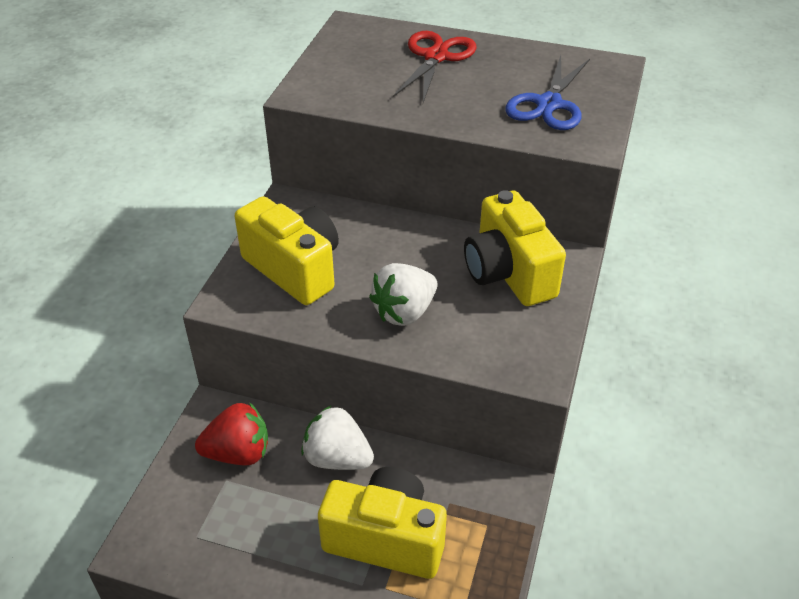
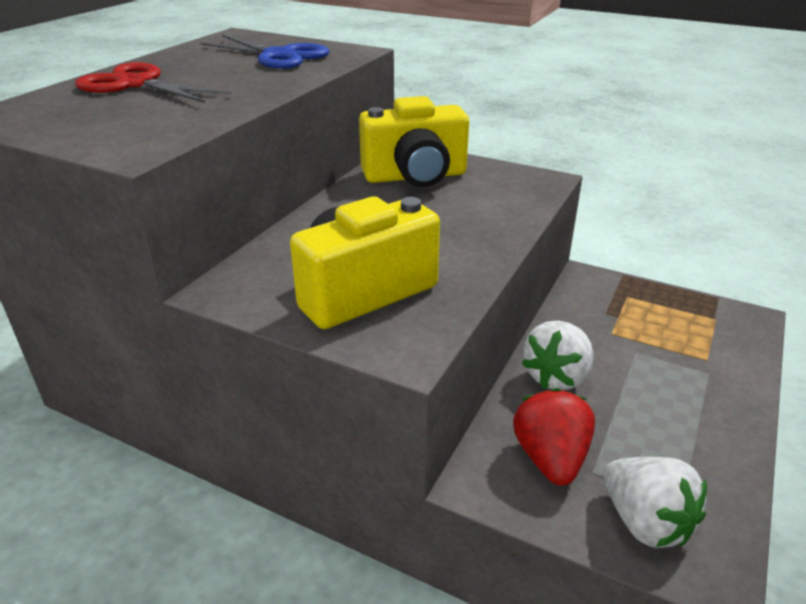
camera: 80 degrees left, 10 degrees down
yellow camera [318,467,447,579] -> none
white strawberry [369,263,438,326] -> white strawberry moved to [604,457,707,548]

